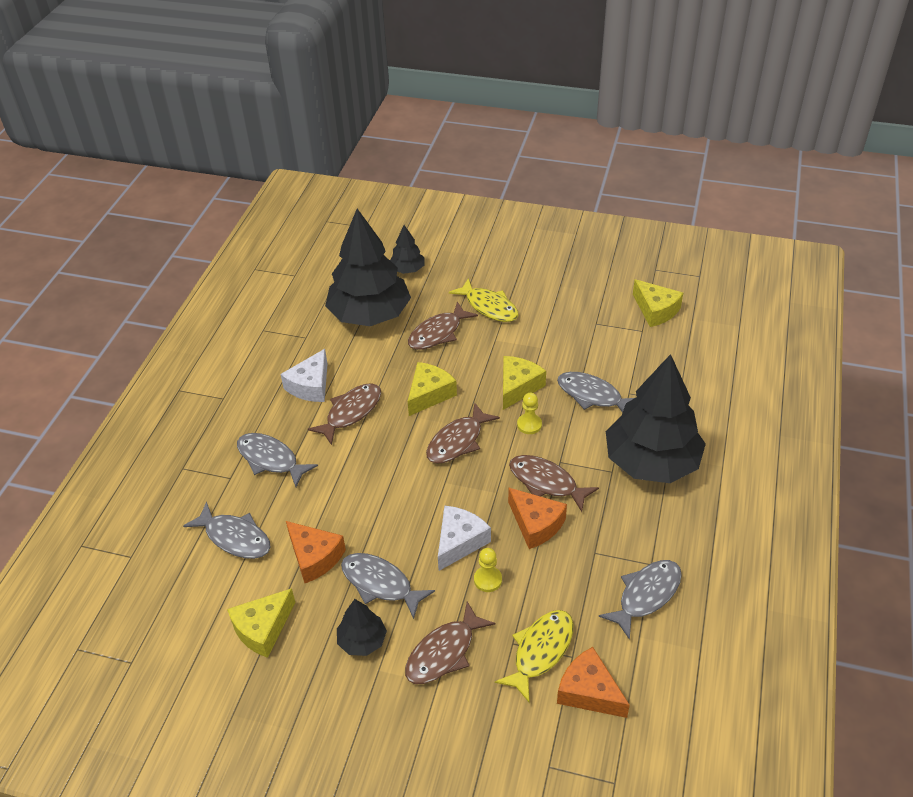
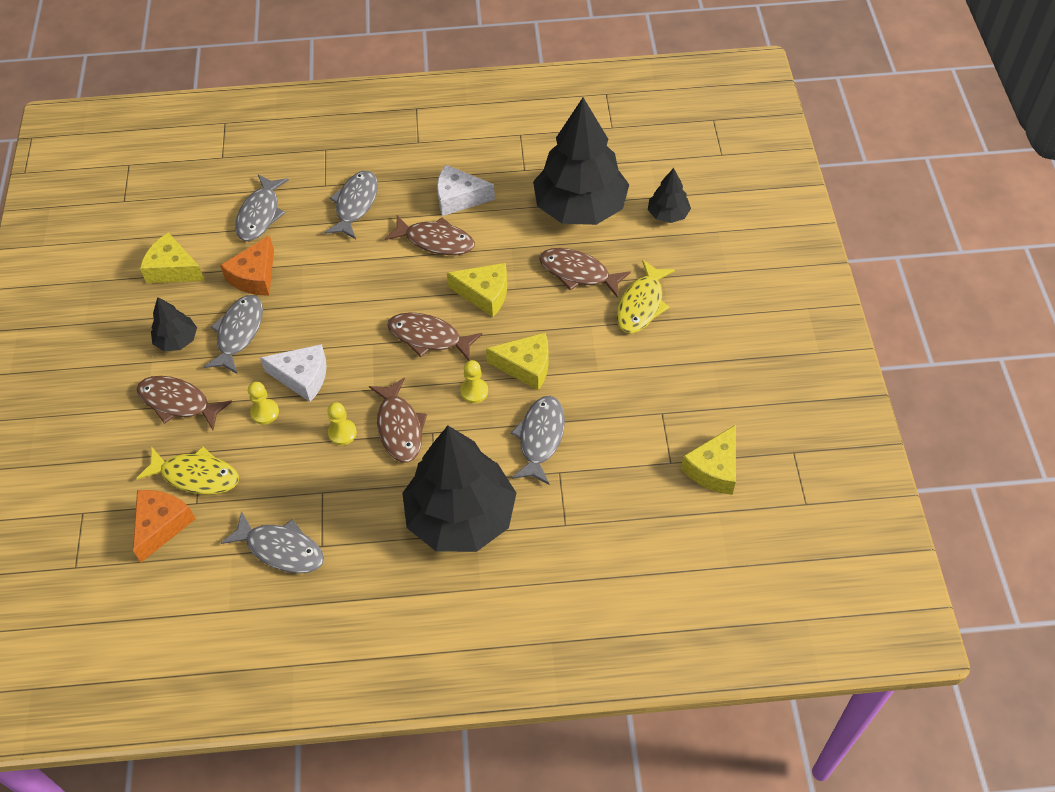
camera: 70 degrees right, 10 degrees up
orange cheese [508,488,567,549] -> yellow pawn [327,402,357,445]
brown fish [509,455,599,512] -> brown fish turned 150 degrees clockwise [369,378,427,462]

